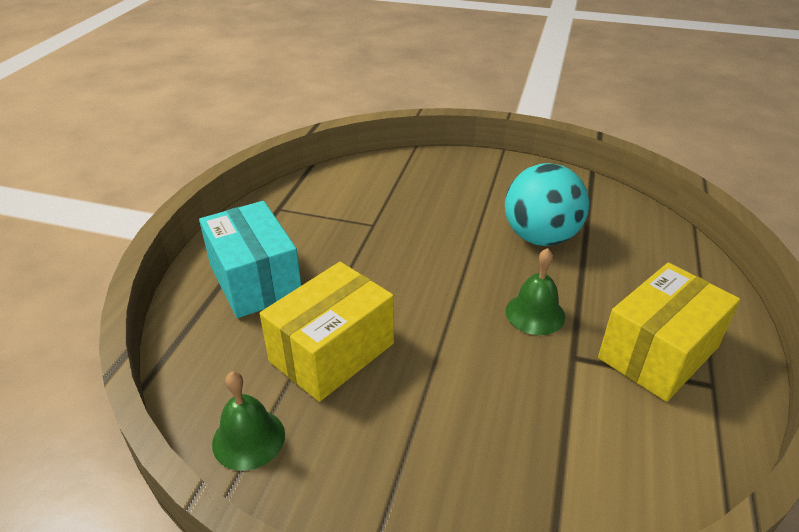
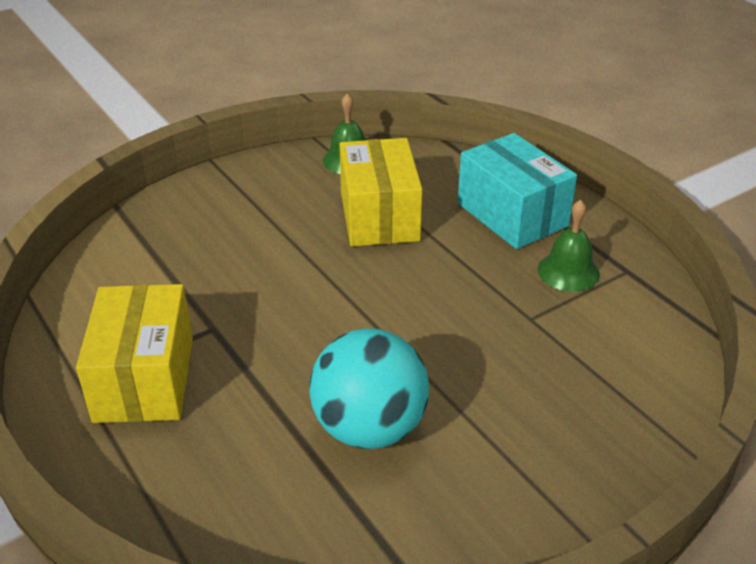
camera: 130 degrees right, 0 degrees up
turquoise box [199,201,302,318] -> turquoise box turned 45 degrees clockwise [458,133,577,249]
green bell [506,248,565,335] -> green bell moved to [538,200,600,292]

